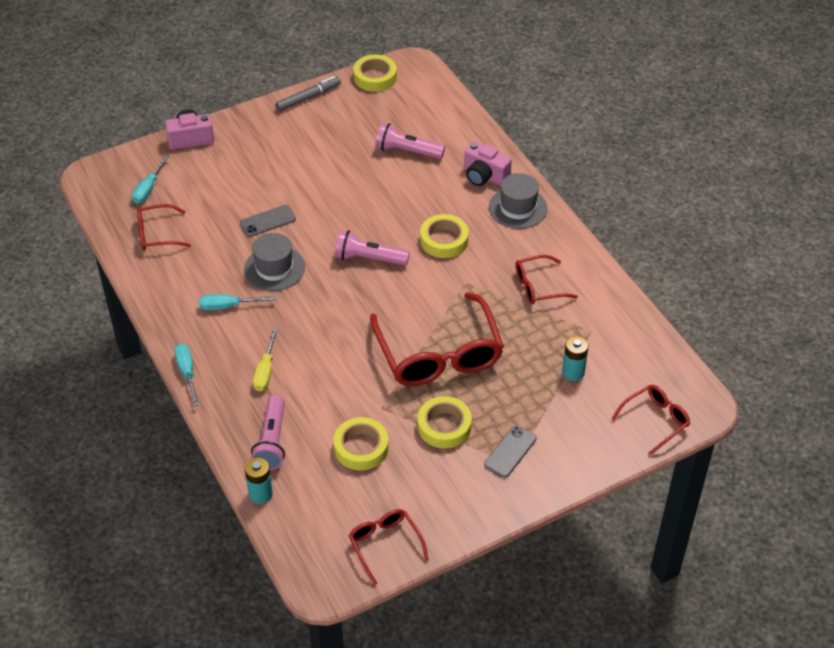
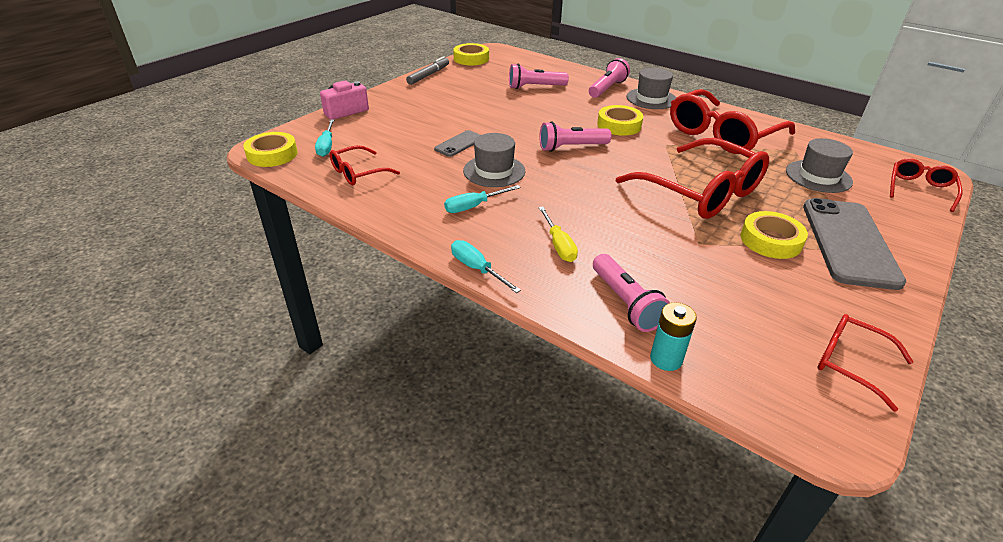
camera: 25 degrees left, 10 degrees down
yellow tape [334,417,389,470] -> yellow tape moved to [243,132,298,167]
pink camera [464,141,512,186] -> pink flashlight [589,58,630,98]
grey phone [484,425,537,478] -> grey phone [803,198,906,290], size x2.10
red glasses [515,255,578,304] -> red glasses [670,89,795,154], size x1.98
turquoise battery [562,336,589,381] -> grey hat [786,138,853,193]

